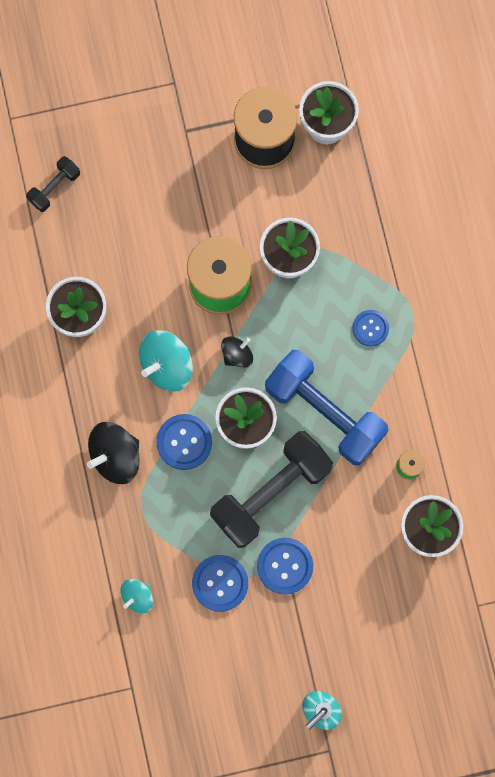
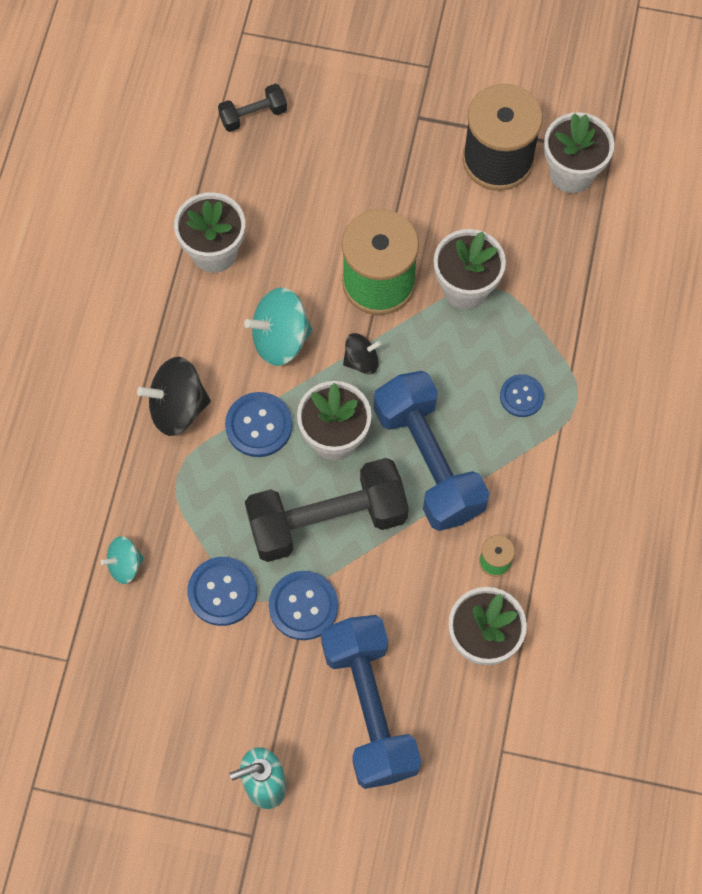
camera: 25 degrees right, 10 degrees down
none -> blue dumbbell [321,615,422,789]

